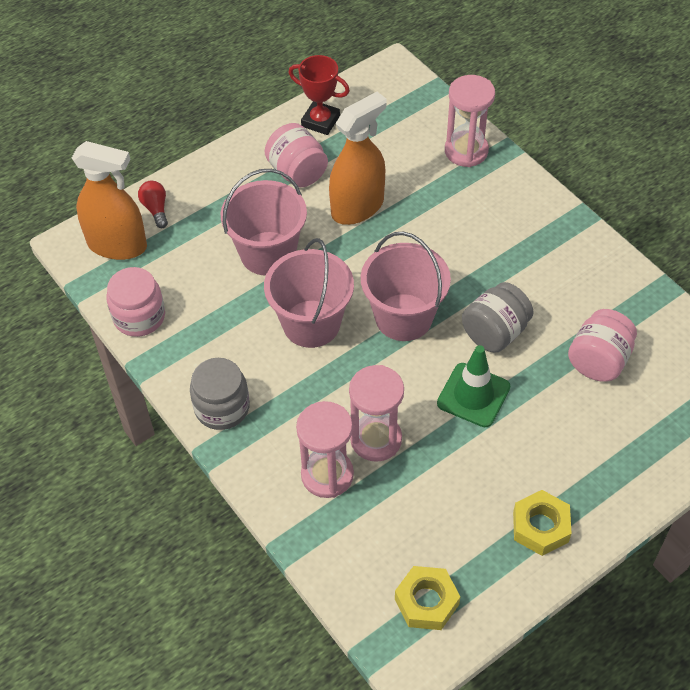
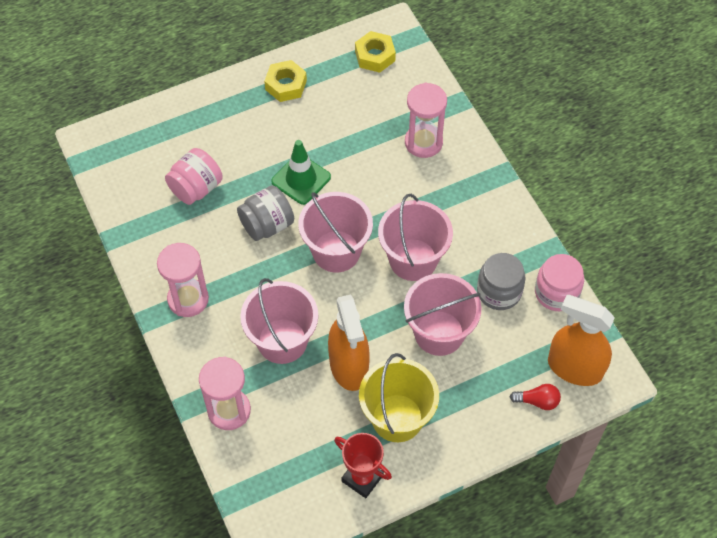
camera: 170 degrees left, 5 degrees up
red light bulb [138,181,168,228] -> red light bulb turned 75 degrees counterclockwise [510,384,561,410]
grey jar [190,358,250,430] -> grey jar moved to [477,253,526,310]
pink jar [265,123,328,187] -> yellow bucket [359,353,439,442]
orange spray bottle [329,92,387,225] -> orange spray bottle turned 75 degrees counterclockwise [328,294,370,391]
pink hourglass [349,365,404,462] -> pink hourglass moved to [157,243,209,317]
none -> pink bucket [240,278,318,364]

